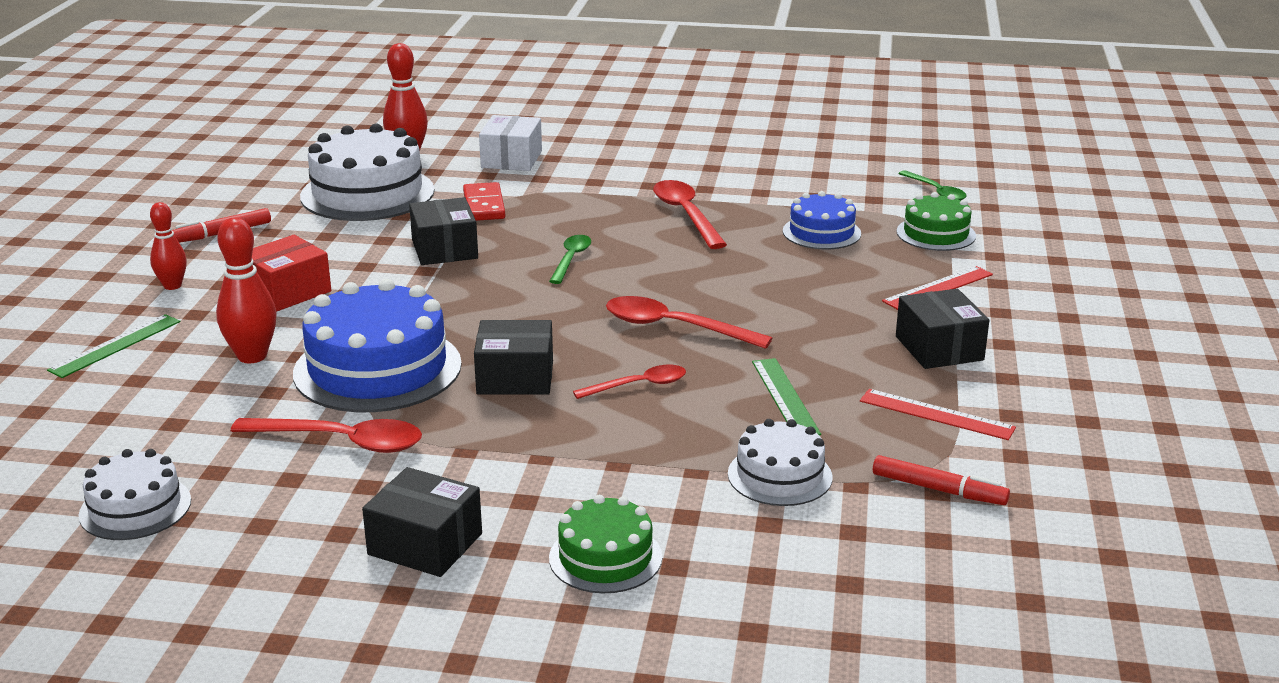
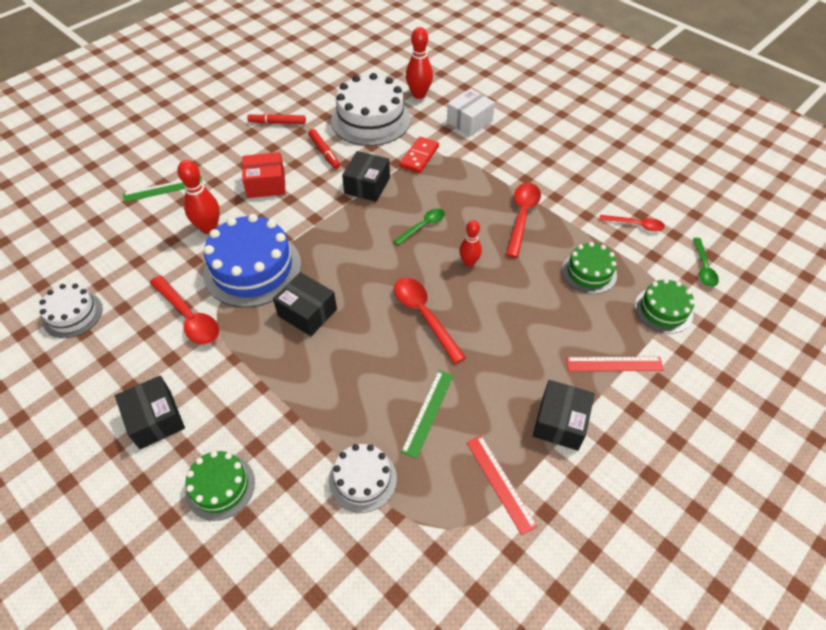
camera: 35 degrees right, 25 degrees up
red bowling pin [150,202,187,290] -> red bowling pin moved to [459,220,482,267]
red spoon [573,365,686,399] -> red spoon moved to [599,215,665,231]
blue cake [783,191,861,249] -> green cake [562,242,617,294]
red marker [873,455,1010,505] -> red marker moved to [308,129,340,169]

